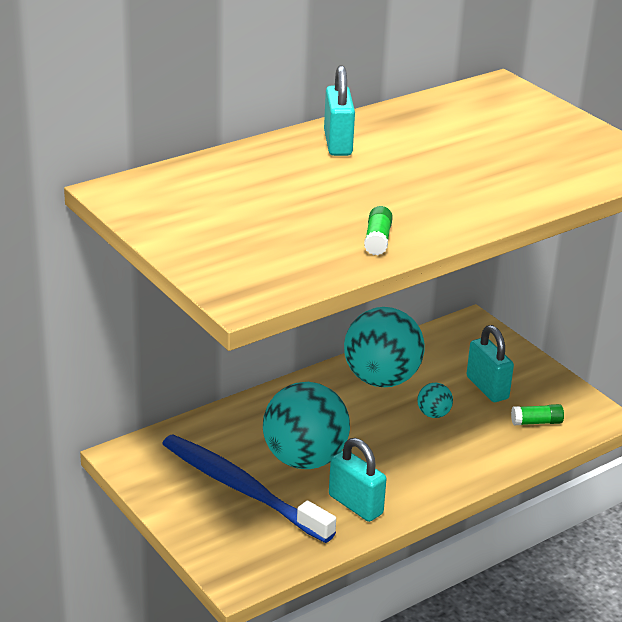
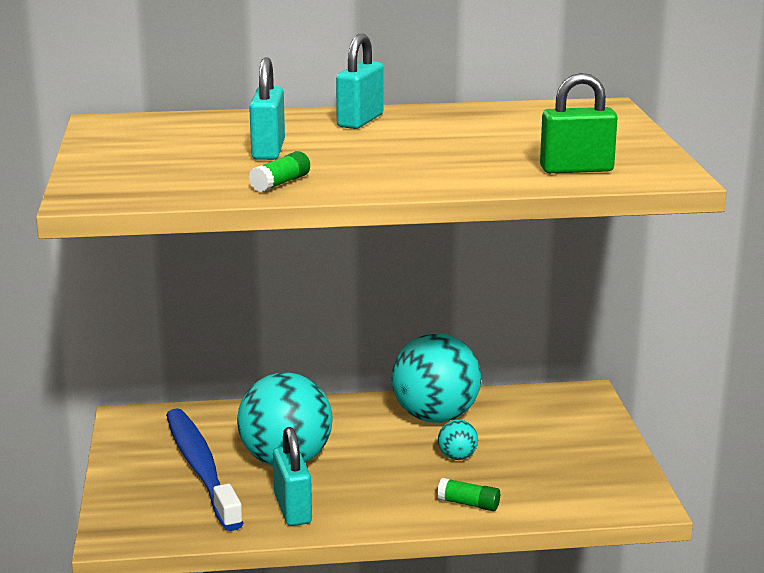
camera: 30 degrees right, 10 degrees down
turquoise padlock [466,325,514,402] -> turquoise padlock moved to [249,58,285,160]
green glue stick [511,404,564,425] -> green glue stick moved to [437,478,500,511]
none -> green padlock [540,73,618,173]

